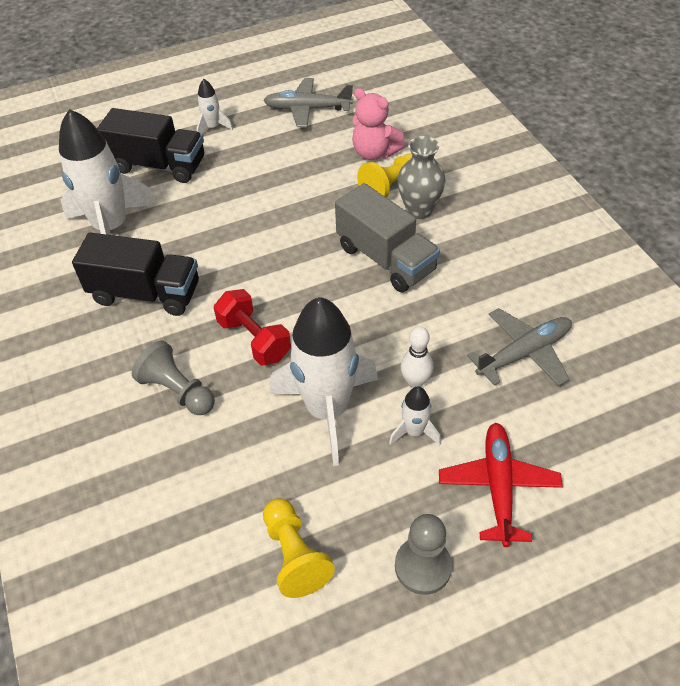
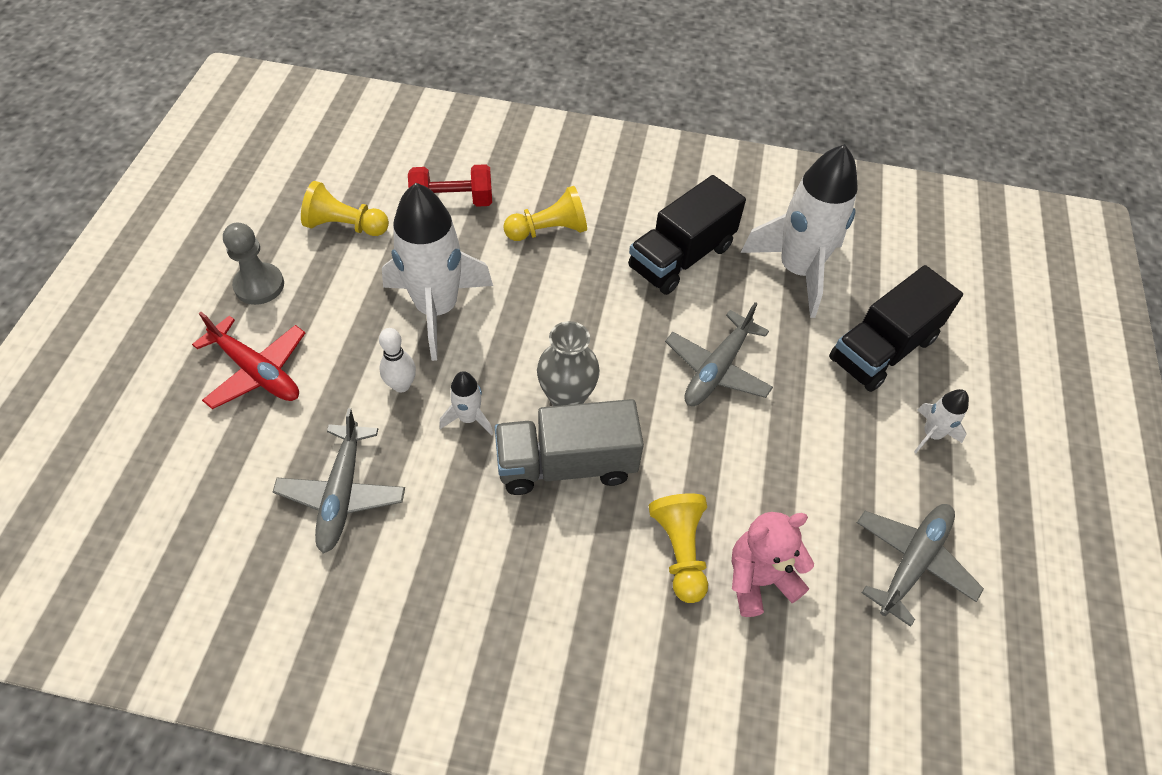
camera: 120 degrees right, 5 degrees up
grey pawn [132,340,215,415] -> yellow pawn [503,186,587,241]
red dumbbell [214,289,291,365] -> red dumbbell moved to [408,164,492,207]
white rocket [389,386,441,445] -> white rocket moved to [439,371,493,435]
grey vase [397,136,446,219] -> grey vase moved to [537,321,600,406]
none -> grey plane [665,302,773,406]

